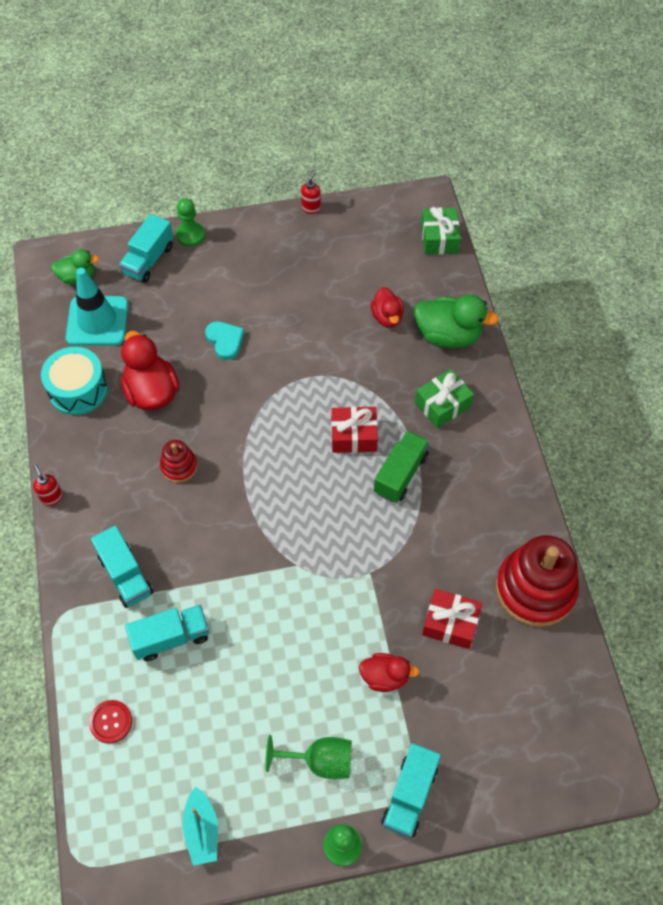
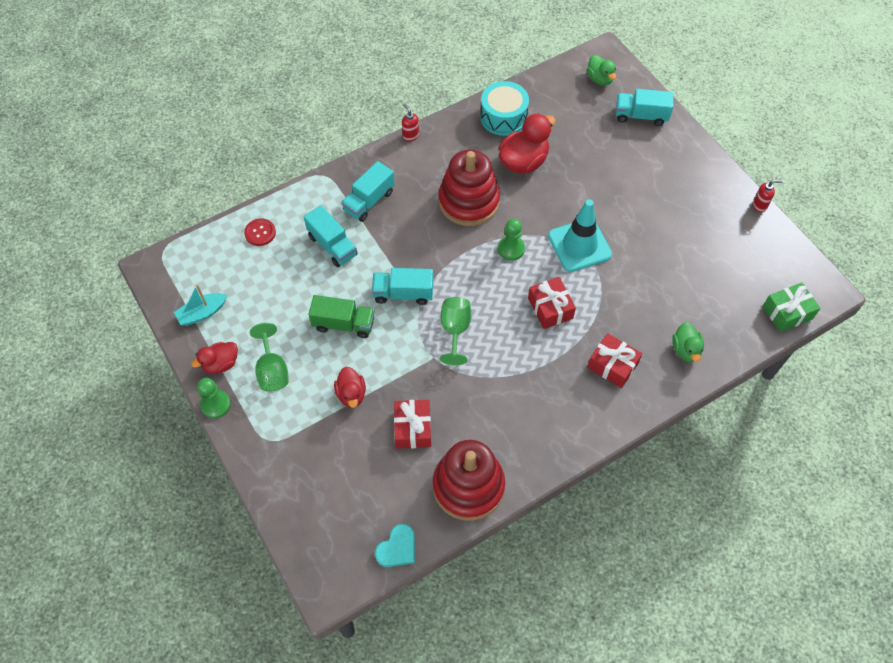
camera: 70 degrees right, 0 degrees up
red soap dispenser [33,464,63,506] -> red soap dispenser turned 75 degrees counterclockwise [402,103,419,142]
turquoise traffic cone [66,268,128,346] -> turquoise traffic cone moved to [548,199,612,272]
red stacking toy [160,440,198,483] -> red stacking toy [438,150,500,226], size x2.05
green pawn [176,198,205,247] -> green pawn moved to [498,219,525,261]
turquoise heart [205,321,244,360] -> turquoise heart moved to [375,524,415,567]
red duck [371,287,404,328] -> red duck moved to [191,342,238,374]
green truck [374,431,429,503] -> green truck moved to [308,295,375,338]
turquoise truck [381,743,441,838] -> turquoise truck moved to [372,268,433,305]
green duck [414,294,499,348] -> green duck [672,322,704,362], size x0.60
green gift [415,369,474,428] -> red gift [587,333,642,388]
none -> green goblet [440,297,471,366]

